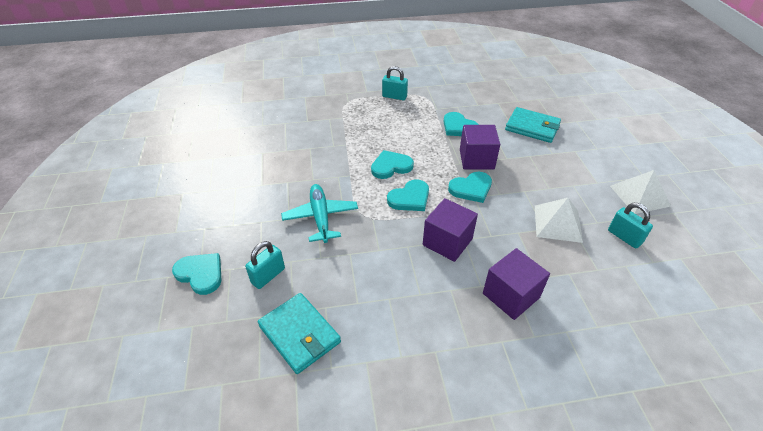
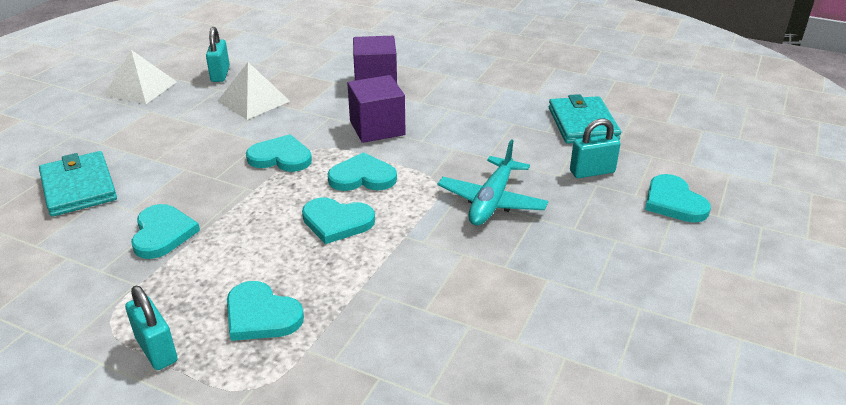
camera: 145 degrees left, 10 degrees down
purple cube [460,125,500,169] -> none
none -> turquoise heart [227,281,304,341]

